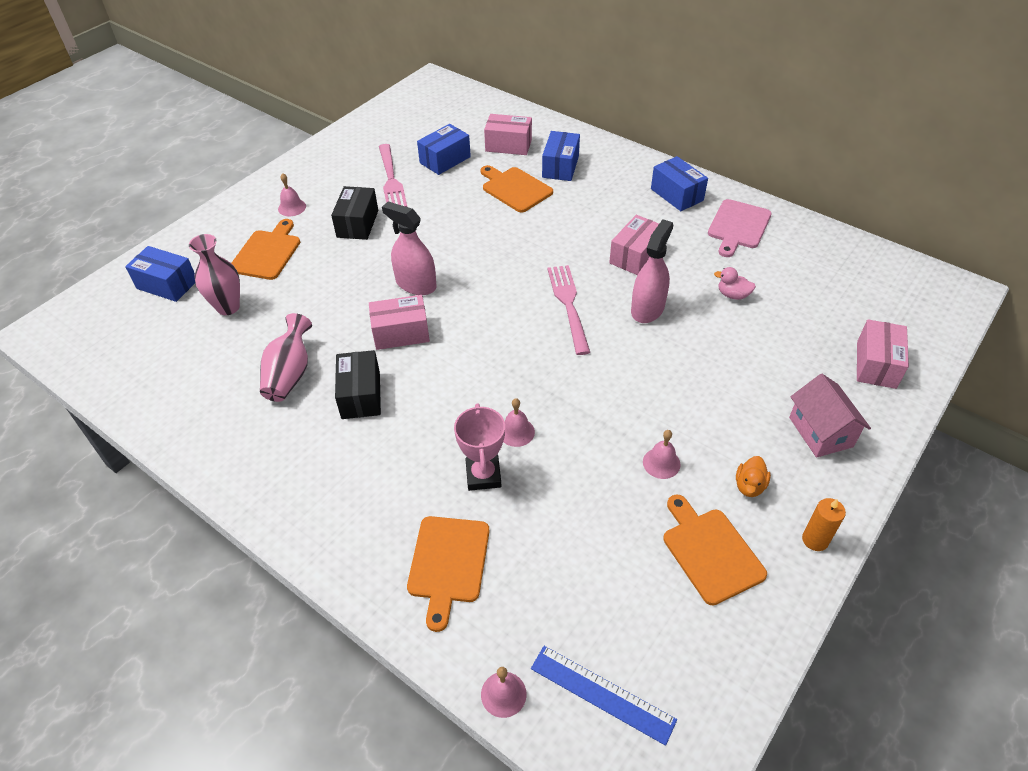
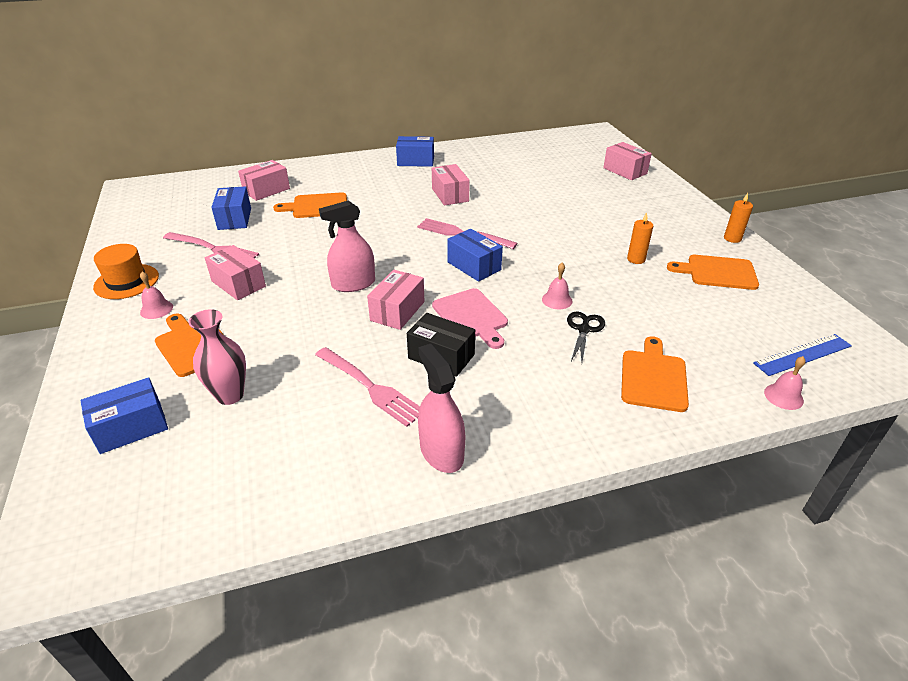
camera: 55 degrees left, 10 degrees down
pink vase [260,313,312,402] -> pink fork [315,347,420,427]
black box [331,186,378,240] -> pink box [205,245,266,300]
orange cutting board [407,516,489,632] -> orange cutting board turned 120 degrees counterclockwise [621,336,689,412]
pink trophy [454,403,505,491] -> black scissors [567,312,605,362]
blue box [542,131,580,181] -> blue box moved to [447,229,503,282]
pink spray bottle [631,219,673,323] -> pink spray bottle moved to [418,344,465,473]
pink bell [643,430,680,479] -> orange candle [627,212,653,264]
pink cutting board [708,199,772,257] -> pink cutting board moved to [432,288,508,349]
pink duck [714,267,756,300] -> none
orange duck [736,456,771,497] -> none
pink house [789,374,871,458] -> none
none -> orange hat [93,244,159,299]

